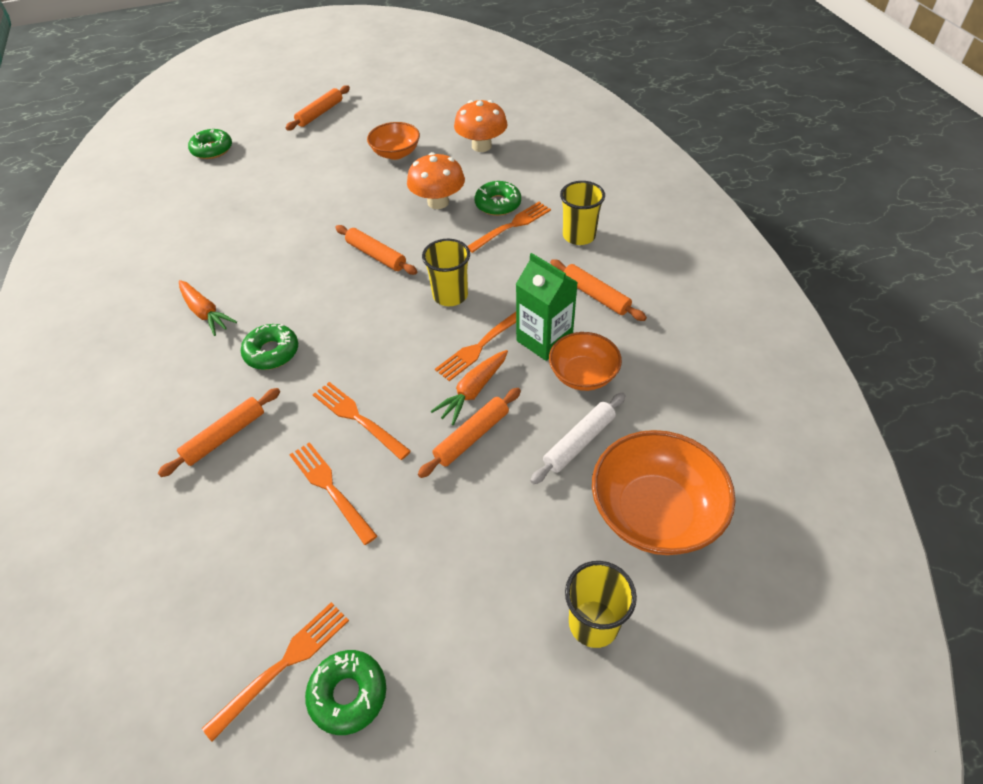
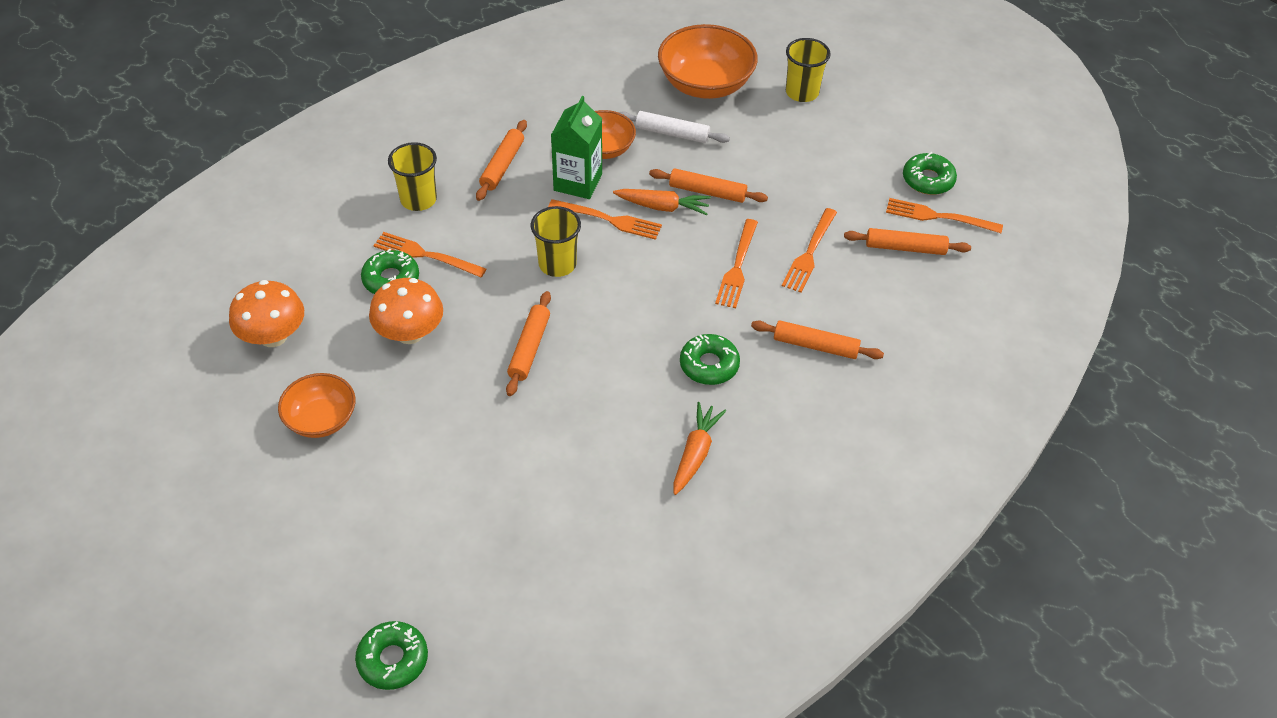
camera: 120 degrees left, 0 degrees up
orange rolling pin [286,85,350,130] -> orange rolling pin moved to [844,228,971,255]

